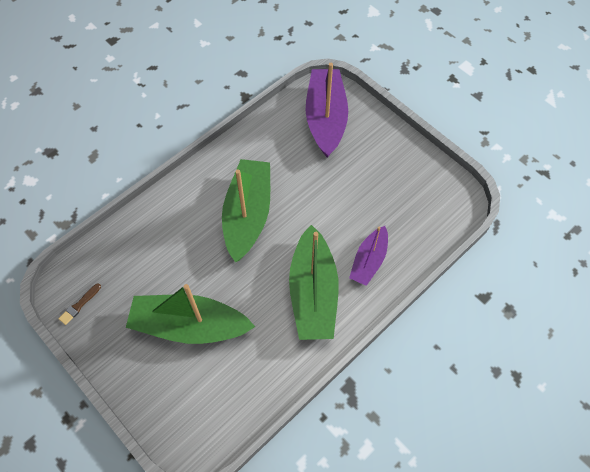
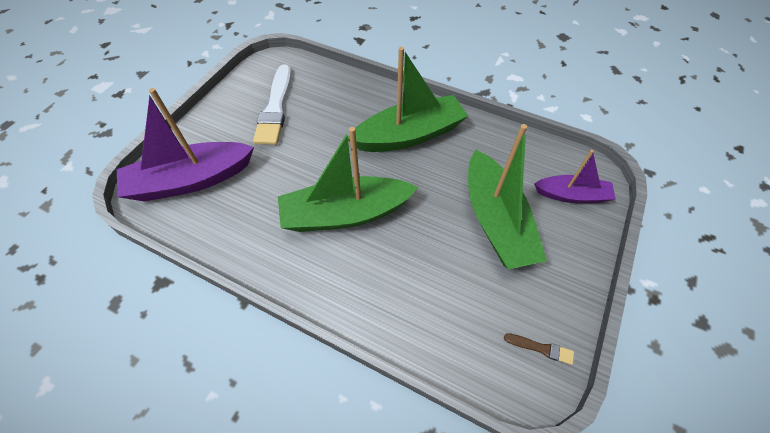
camera: 110 degrees left, 5 degrees down
purple boat [349,226,388,286] -> purple boat moved to [534,150,616,203]
none -> white brush [253,64,292,145]

